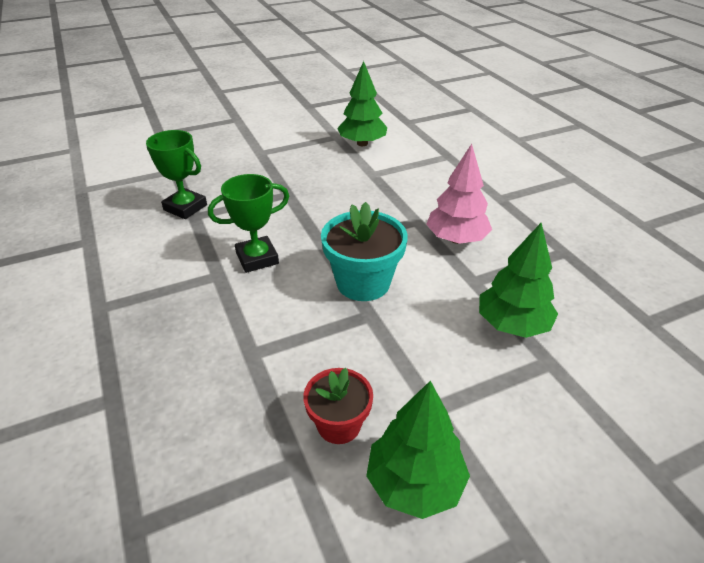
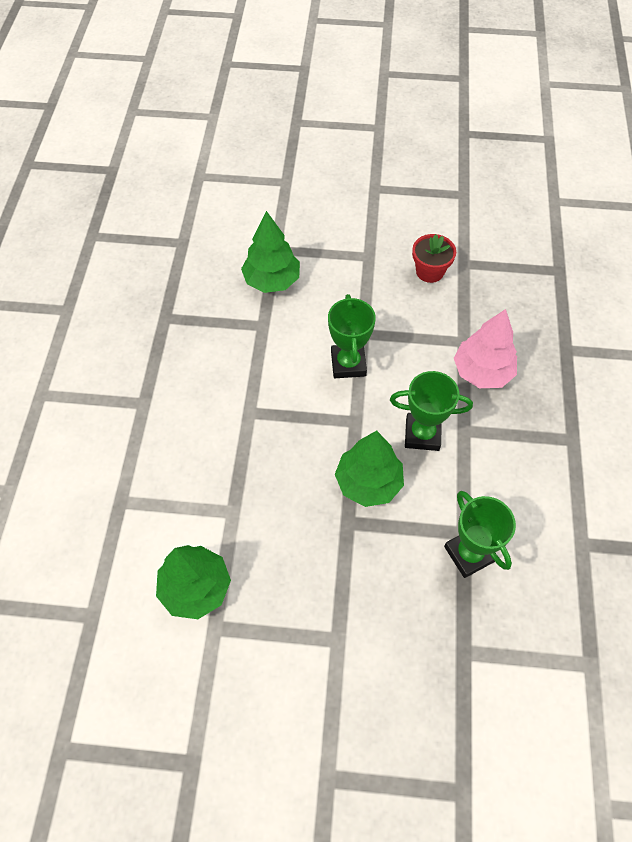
camera: 150 degrees left, 20 degrees up
turquoise flower pot [321,202,408,301] -> green trophy [328,294,376,378]
green tree [366,381,470,519] -> green tree moved to [335,431,404,507]
pink tree [426,144,492,244] -> pink tree moved to [454,309,517,388]

